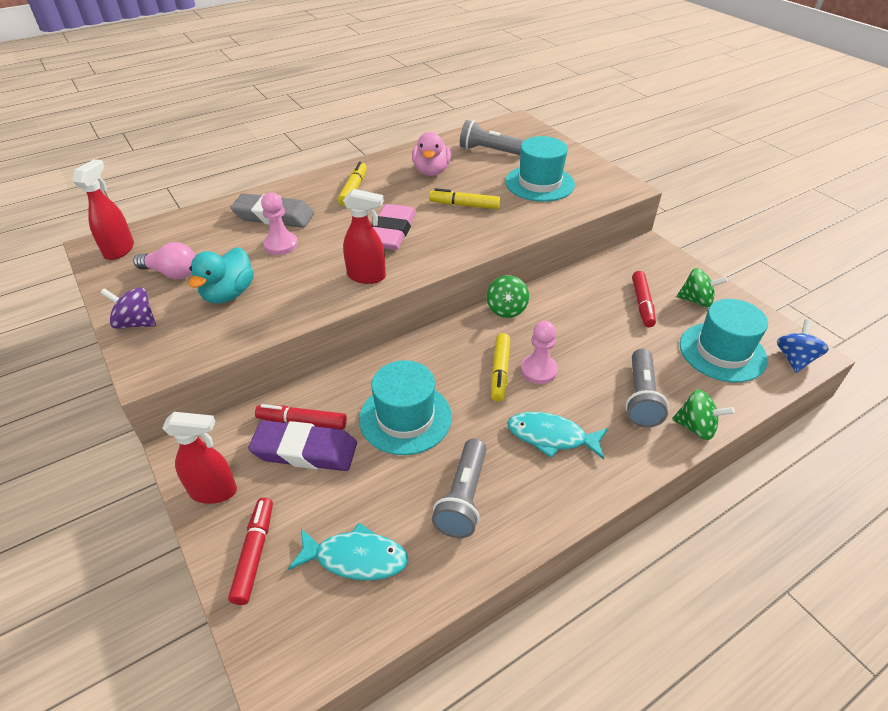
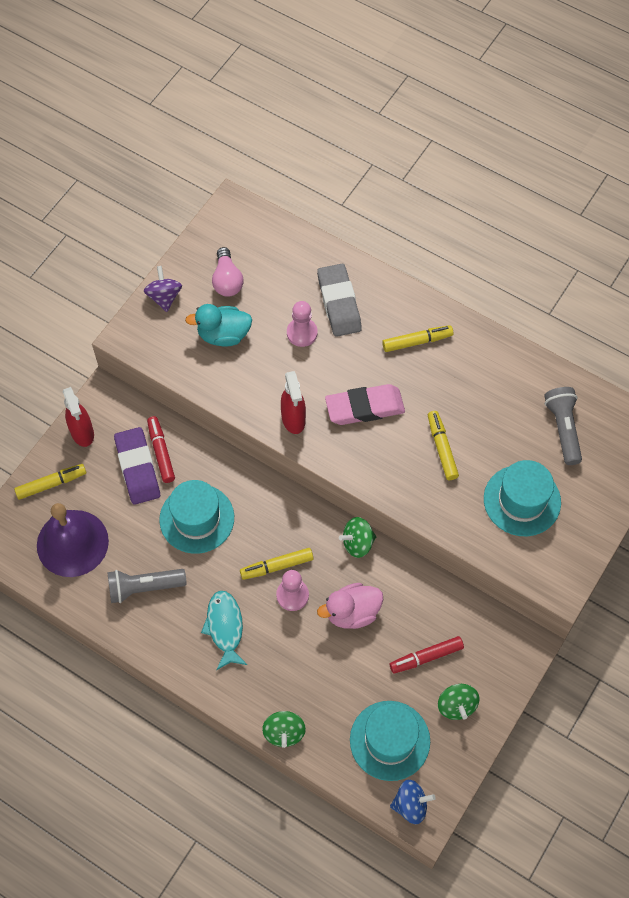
camera: 65 degrees right, 20 degrees up
red spray bottle [73,159,134,260] -> none
red marker [228,498,273,605] -> yellow marker [14,464,86,500]
turquoise fish [288,523,408,580] -> purple bell [37,503,109,577]
pink duck [412,132,451,176] -> pink duck moved to [317,583,383,629]
grey flashlight [625,348,669,427] -> none

